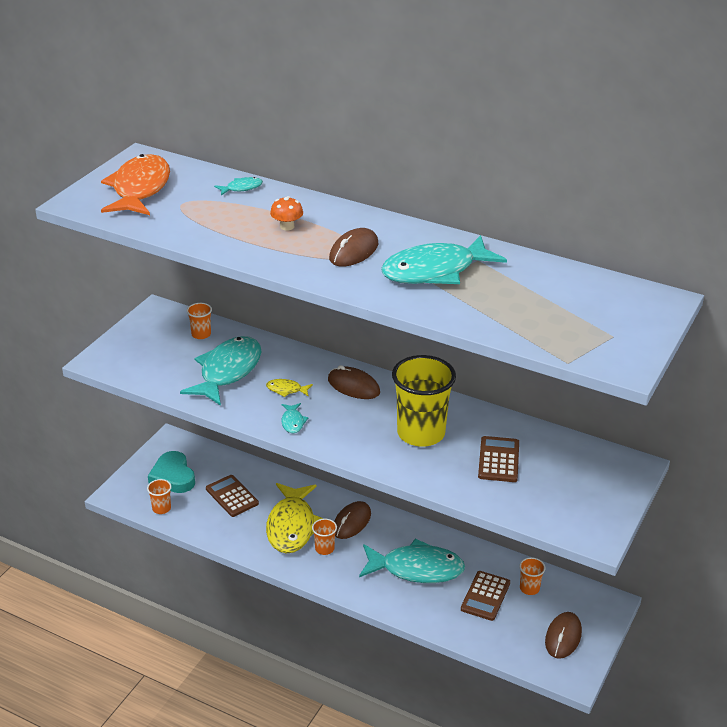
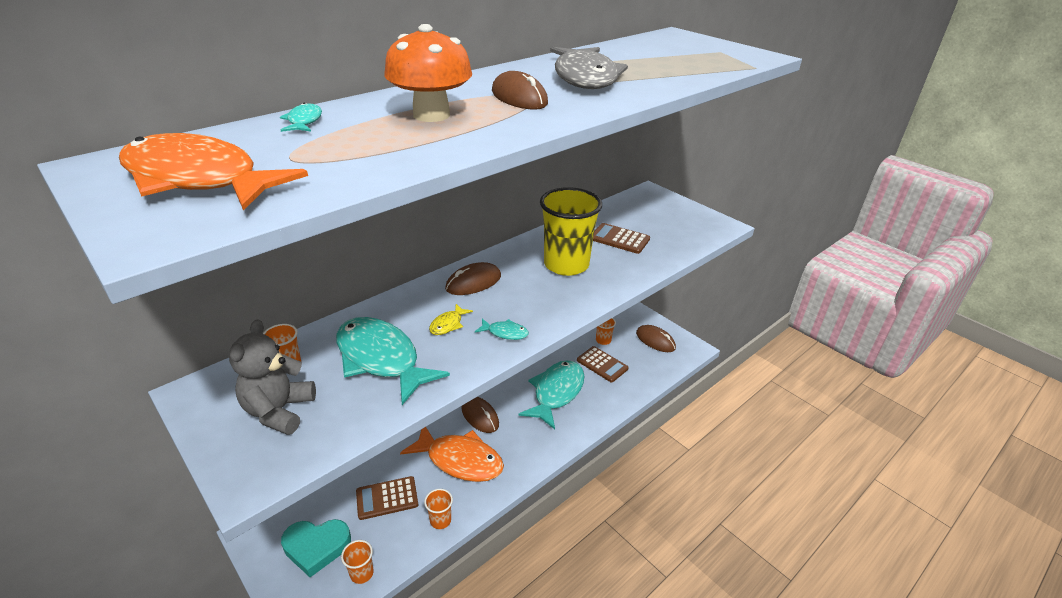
camera: 70 degrees left, 0 degrees up
yellow fish [266,483,323,554] -> orange fish [400,427,504,482]
orange mushroom [270,196,303,231] -> orange mushroom [384,24,472,122], size x1.97
orange cup [312,518,337,555] -> orange cup moved to [424,489,453,529]
turquoise fish [381,235,507,284] -> grey fish [550,47,628,89]
none -> grey teddy bear [229,319,316,435]

